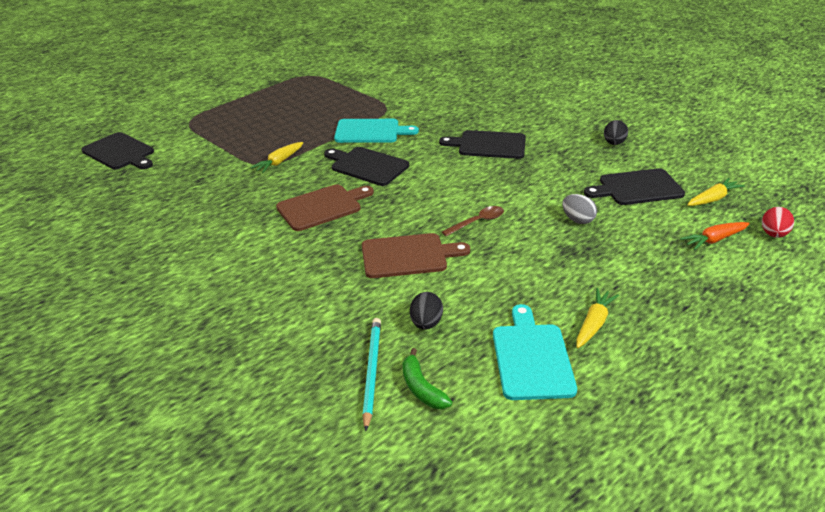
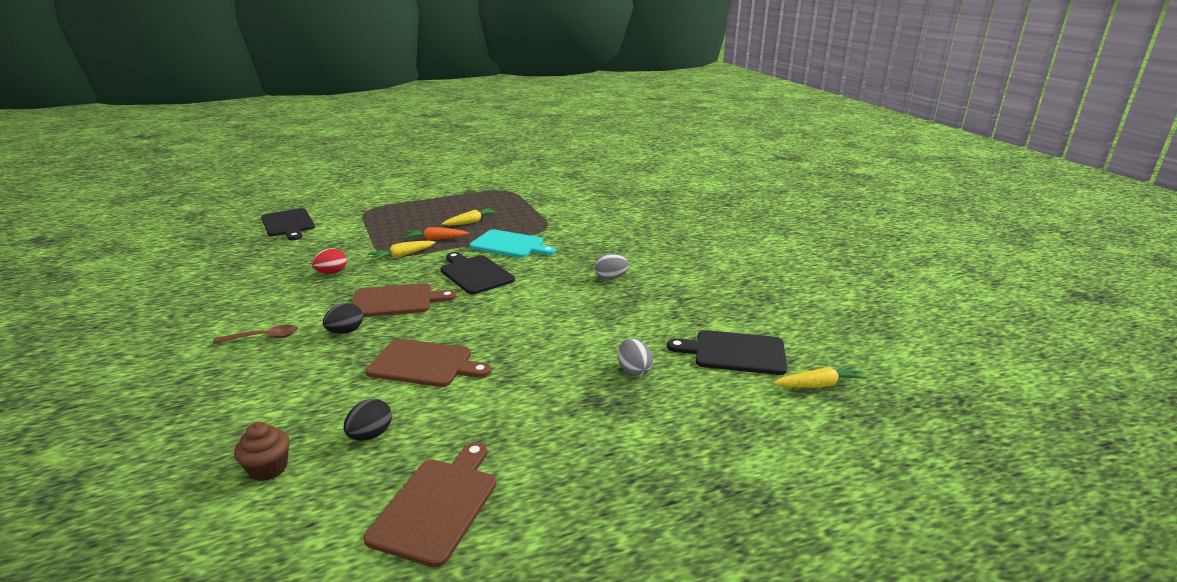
camera: 20 degrees right, 10 degrees down
turquoise pencil [362,318,381,431] -> brown cupcake [234,422,290,481]
green banana [402,348,452,409] -> none
black cutting board [439,130,526,159] -> grey egg [595,254,629,280]
brown spoon [442,206,504,236] -> brown spoon moved to [213,325,298,343]
turquoise cutting board [493,304,577,400] -> brown cutting board [364,442,496,568]
yellow carrot [576,288,619,348] -> yellow carrot moved to [442,208,498,226]
black egg [604,120,628,145] -> black egg moved to [323,303,363,334]
orange carrot [680,222,750,250] -> orange carrot moved to [404,227,469,240]
red egg [762,207,794,238] -> red egg moved to [311,248,347,274]

